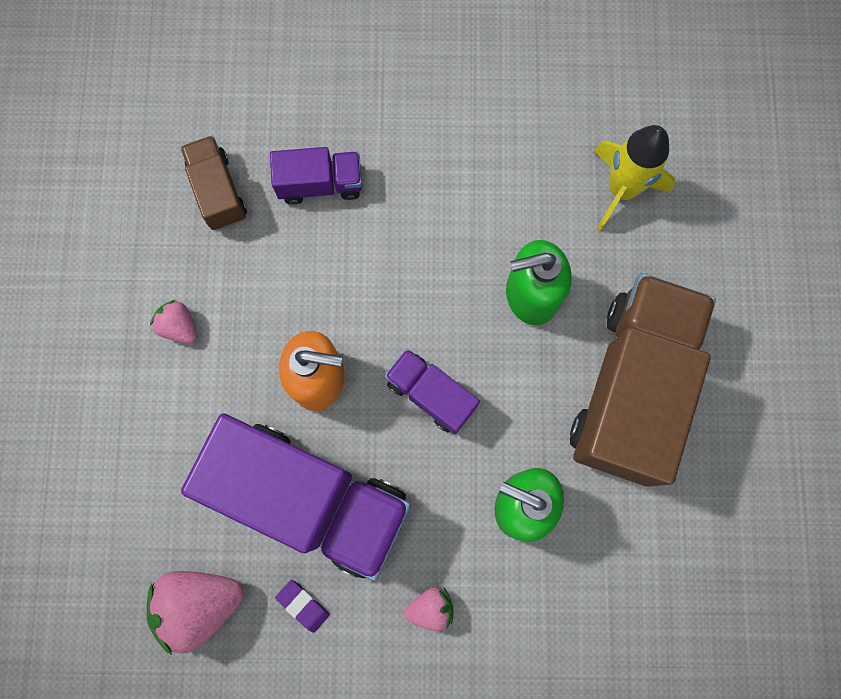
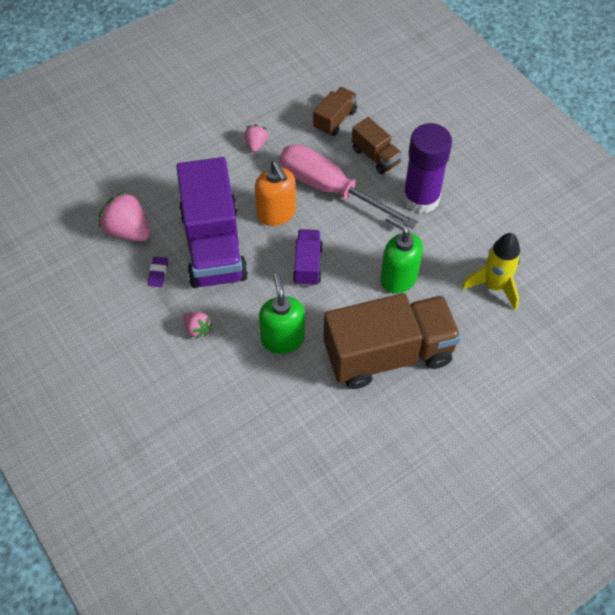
camera: 55 degrees right, 20 degrees down
purple truck [270,147,362,204] -> brown truck [352,117,402,174]
none -> pink screwdriver [280,144,418,229]
none -> purple glue stick [403,123,452,213]

